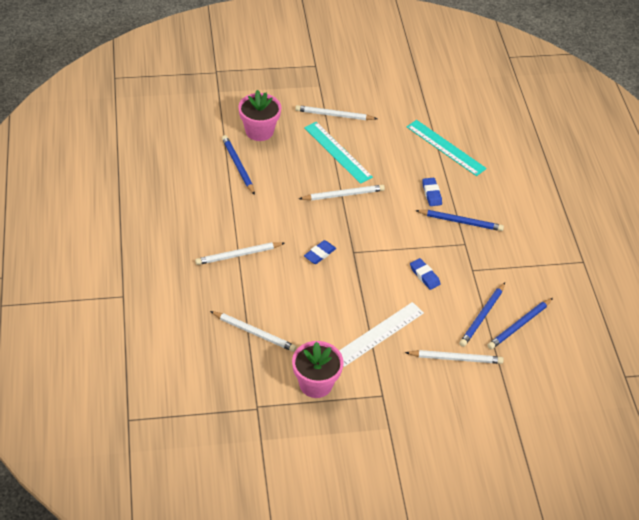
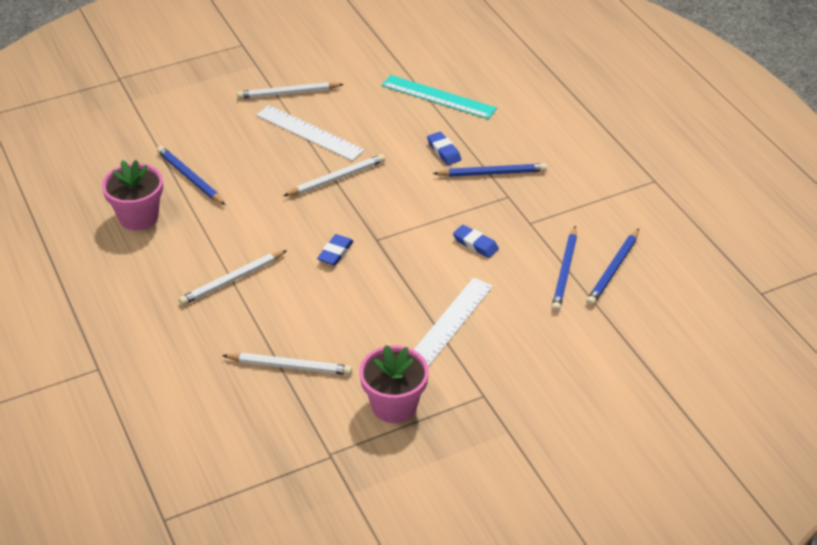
camera: 15 degrees left, 5 degrees down
pink flower pot [238,90,281,141] -> pink flower pot moved to [102,160,163,230]
turquoise ruler [304,122,373,184] -> white ruler [256,105,365,161]
white pencil [405,350,504,364] -> none

